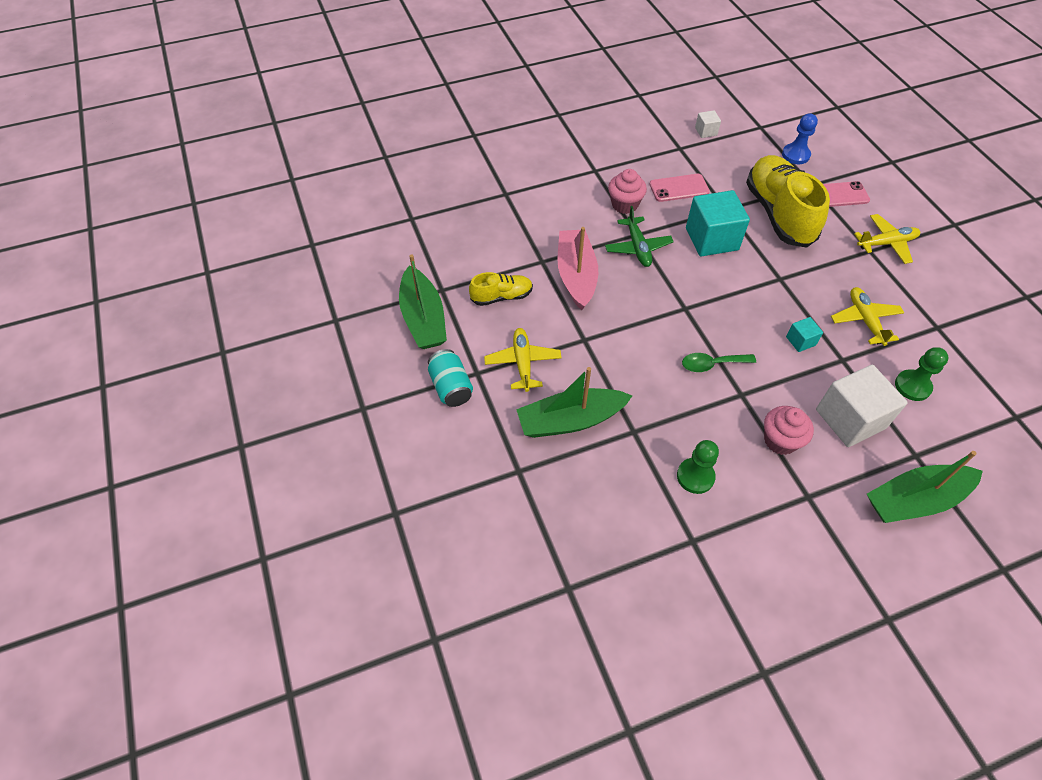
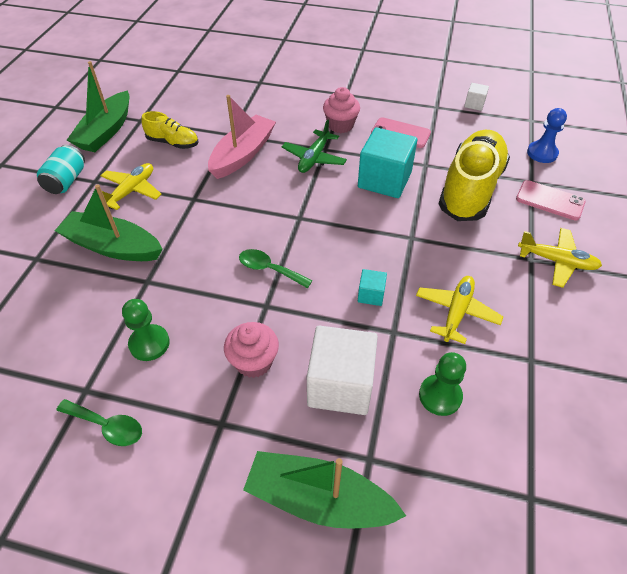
camera: 35 degrees right, 5 degrees down
none -> green spoon [56,399,142,446]

